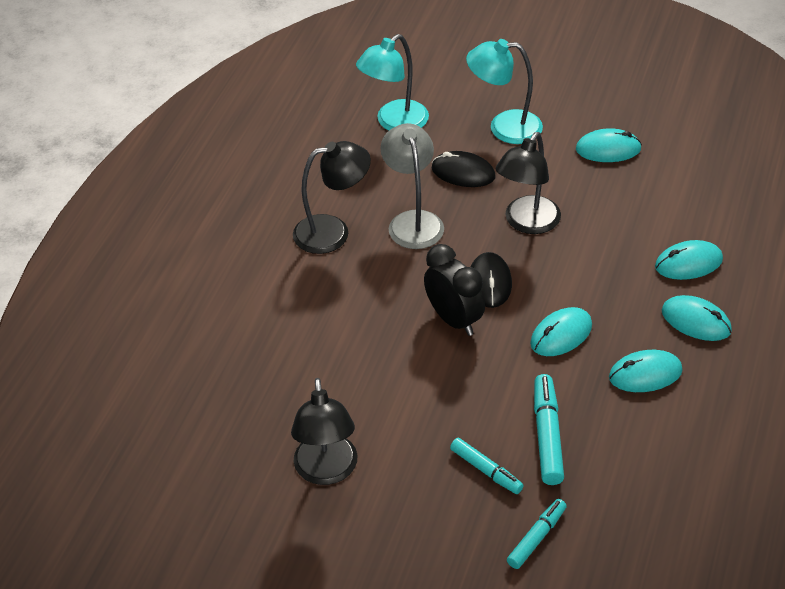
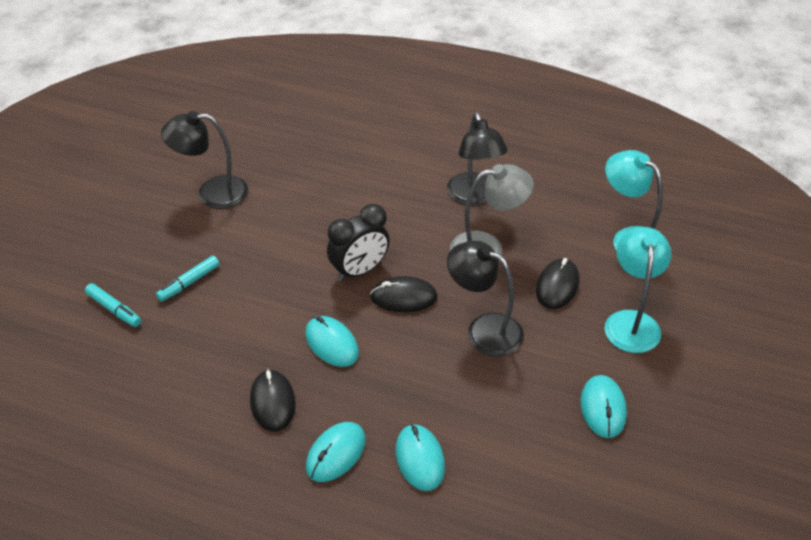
camera: 90 degrees right, 0 degrees up
turquoise marker [534,374,564,485] -> none
turquoise mouse [609,350,683,392] -> black mouse [250,369,296,431]

